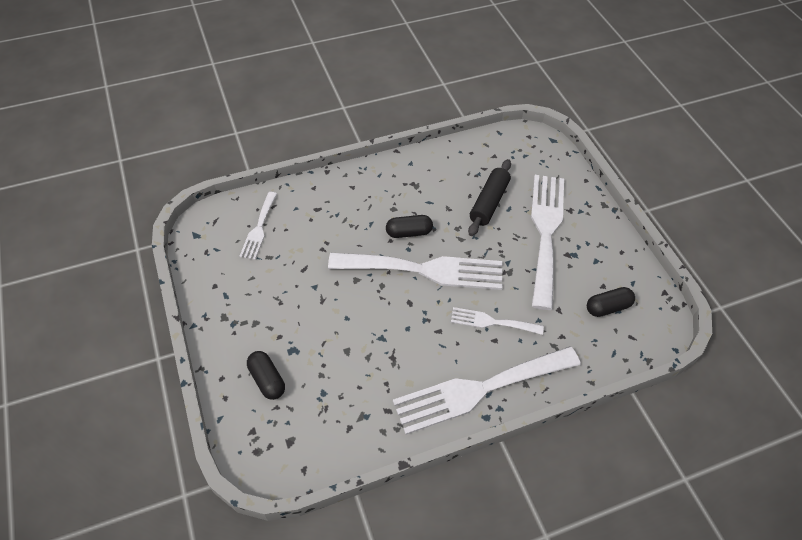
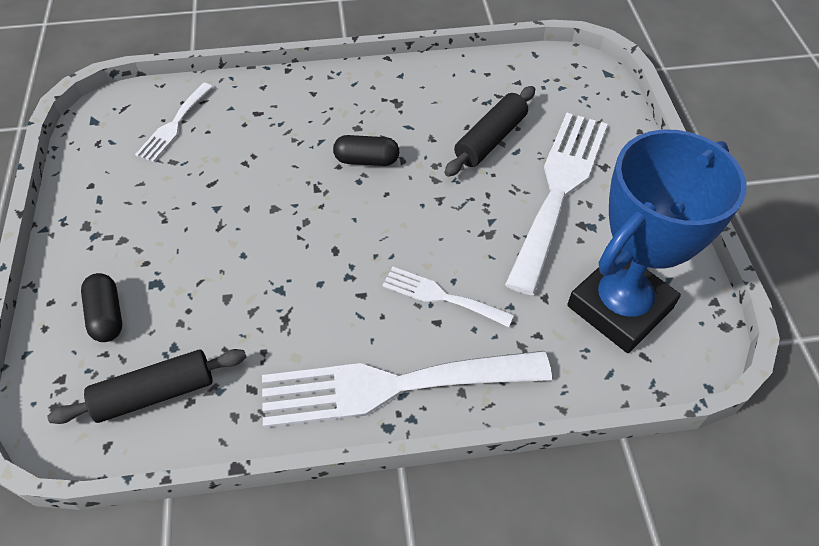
camera: 15 degrees right, 0 degrees up
white fork [328,253,502,290] -> none
black capsule [587,287,635,317] -> blue trophy [567,130,747,353]
none -> black rolling pin [47,349,246,424]

